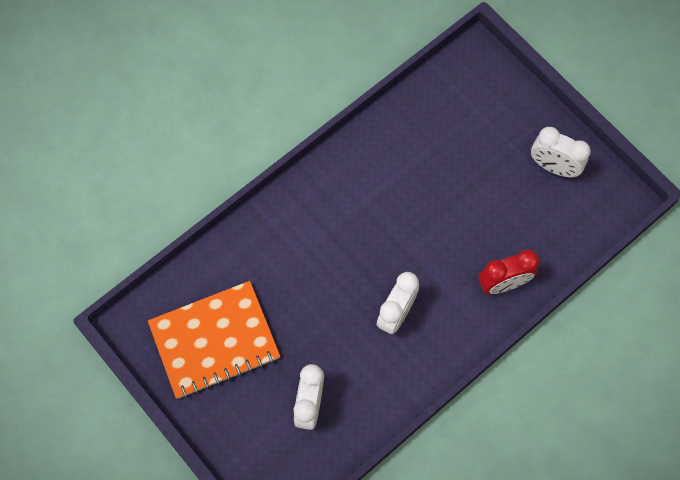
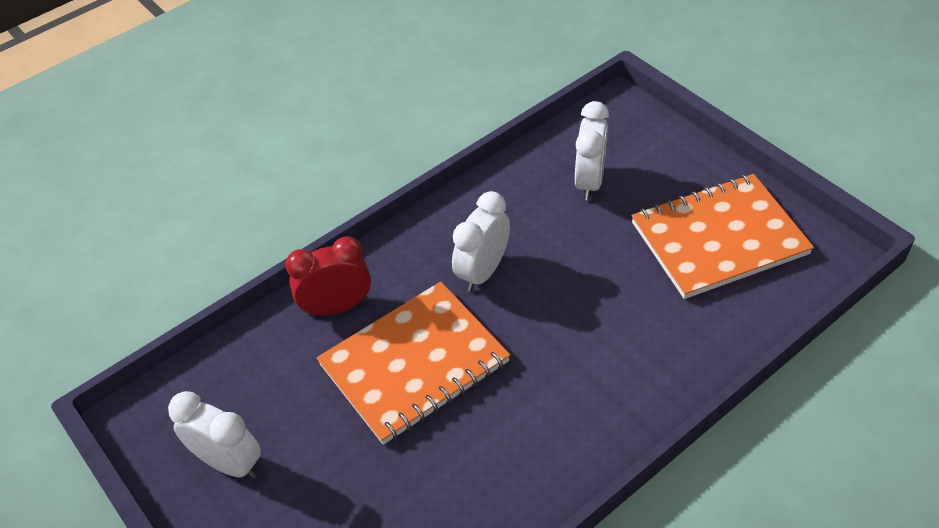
camera: 175 degrees left, 20 degrees down
none -> orange notebook [317,281,510,445]

